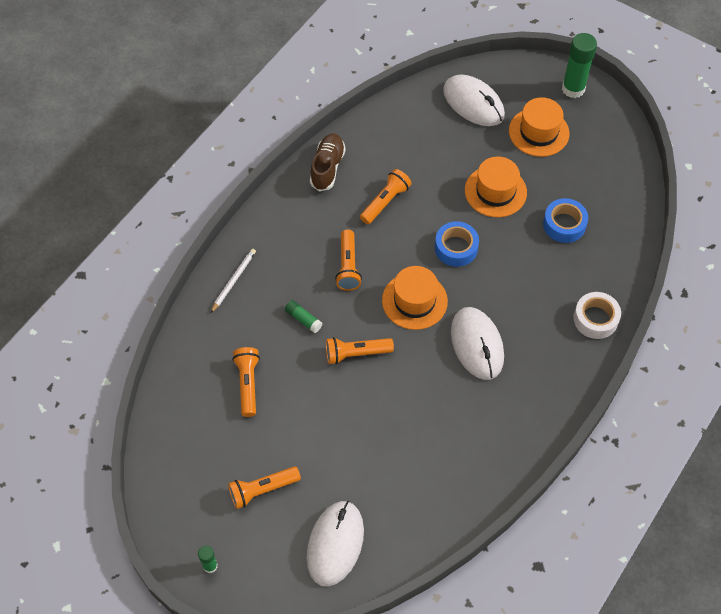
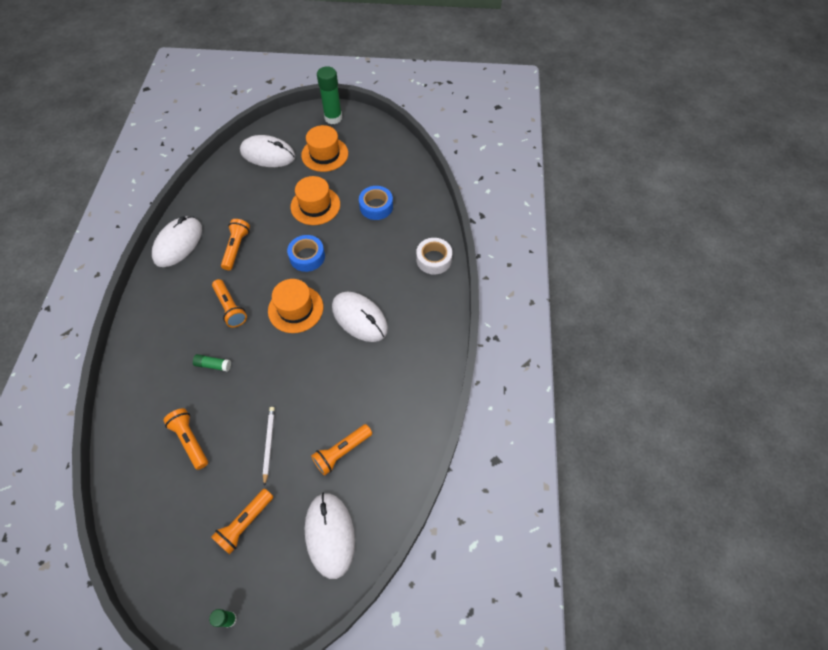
camera: 30 degrees left, 0 degrees up
white pencil [211,249,256,313] -> white pencil moved to [263,407,275,486]
brown shoe [310,134,346,192] -> white mouse [152,216,202,267]
orange flashlight [326,337,394,365] -> orange flashlight moved to [311,424,372,476]

